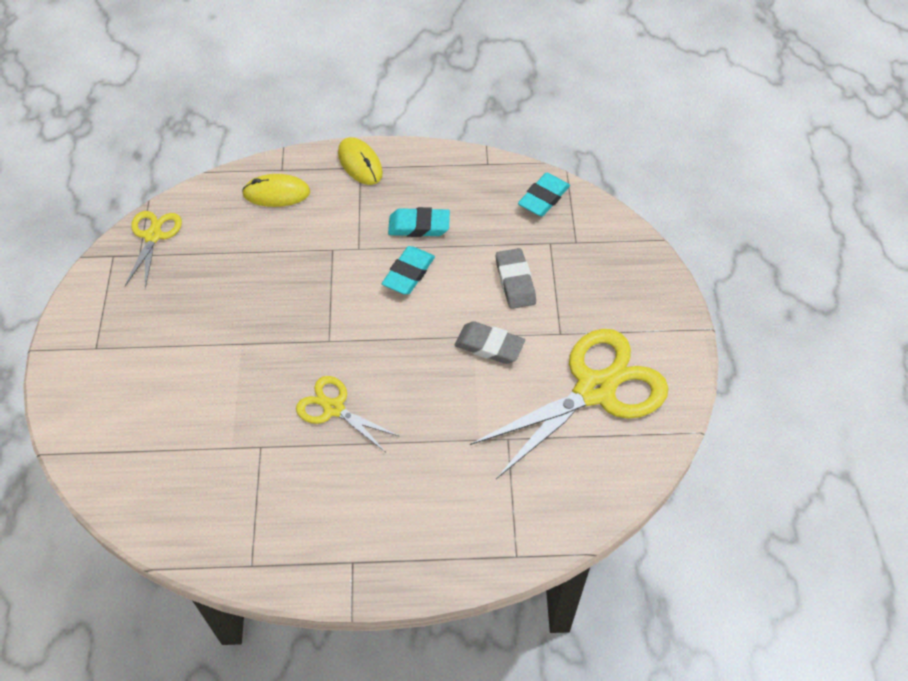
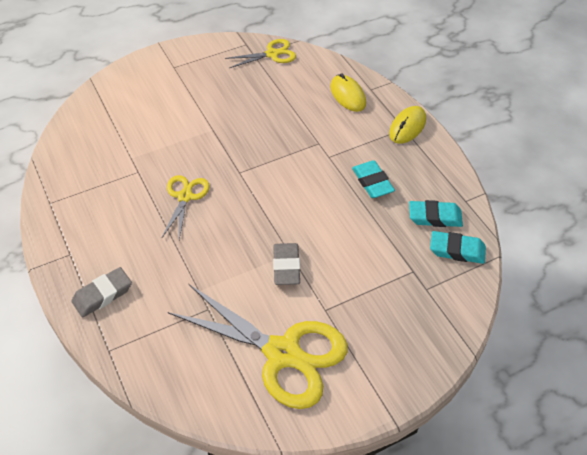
camera: 65 degrees right, 5 degrees down
turquoise eraser [382,246,435,295] -> turquoise eraser moved to [409,200,463,227]
grey eraser [496,248,536,309] -> grey eraser moved to [71,267,132,317]

